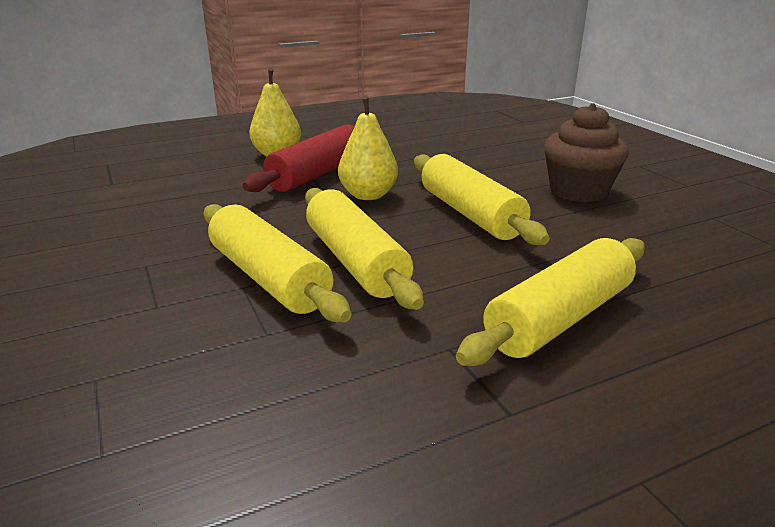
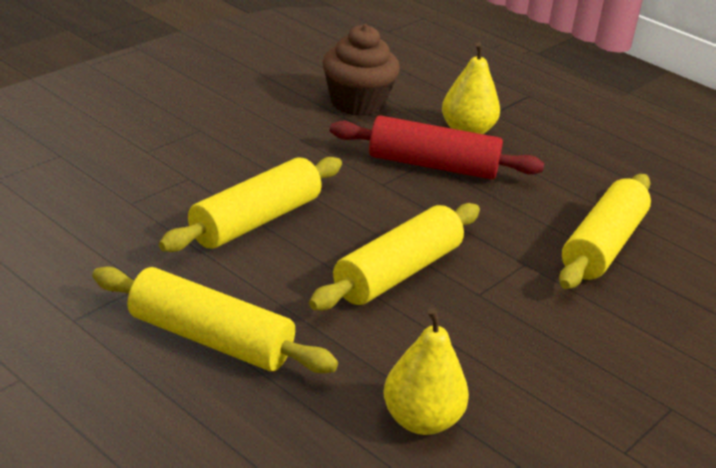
camera: 65 degrees right, 5 degrees up
yellow rolling pin [204,204,351,322] -> yellow rolling pin moved to [559,174,651,289]
yellow pear [338,95,398,200] -> yellow pear moved to [384,308,469,435]
brown cupcake [544,103,629,202] -> brown cupcake moved to [323,24,400,116]

